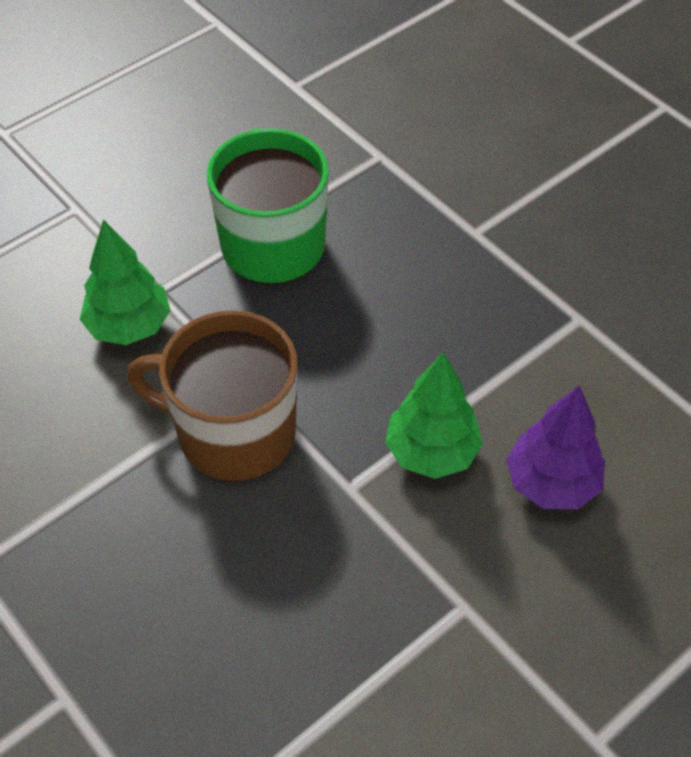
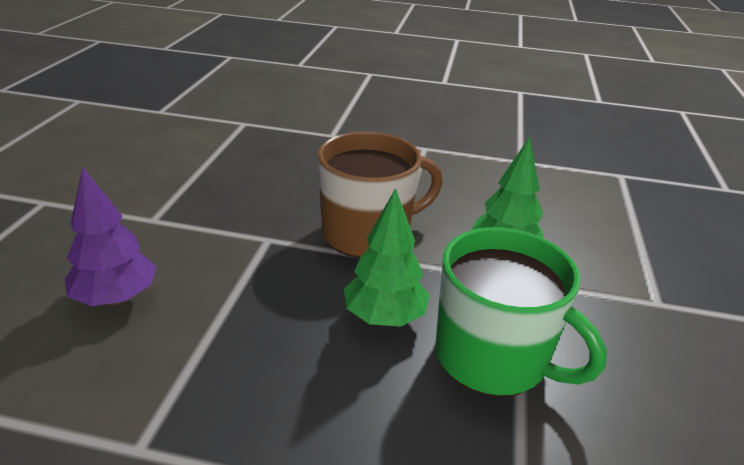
camera: 140 degrees right, 20 degrees down
green tree [385,353,483,479] -> green tree moved to [344,188,430,327]

